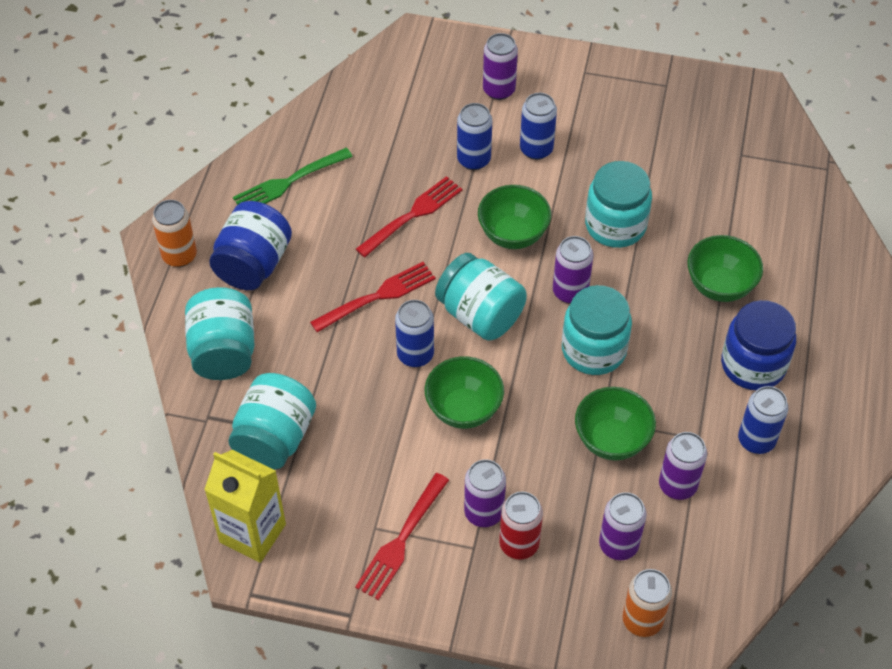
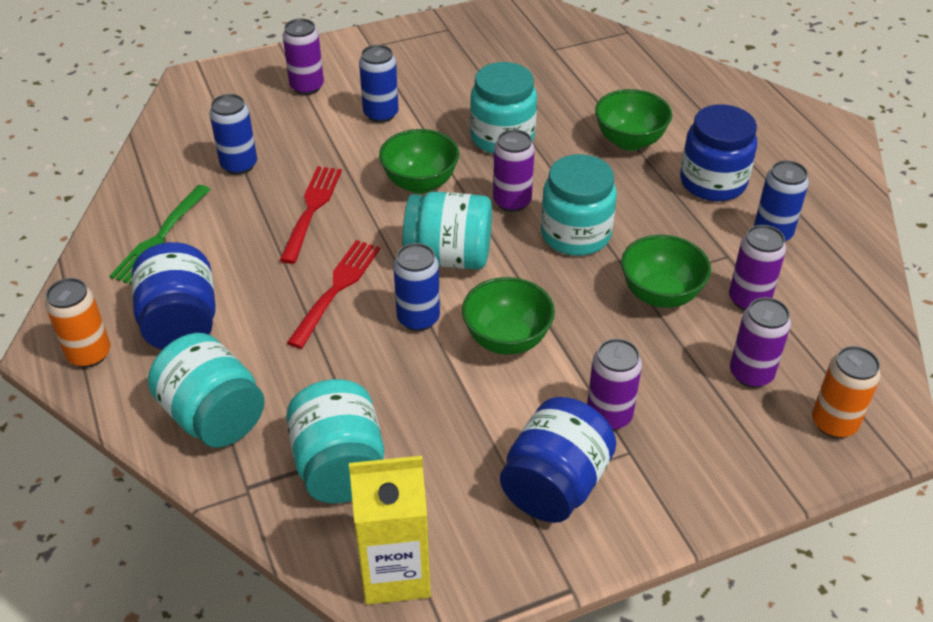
camera: 35 degrees left, 10 degrees down
red fork [355,473,449,600] -> blue jar [500,397,616,523]
blue can [457,103,492,170] -> blue can moved to [209,94,257,175]
red can [499,492,543,559] -> none

